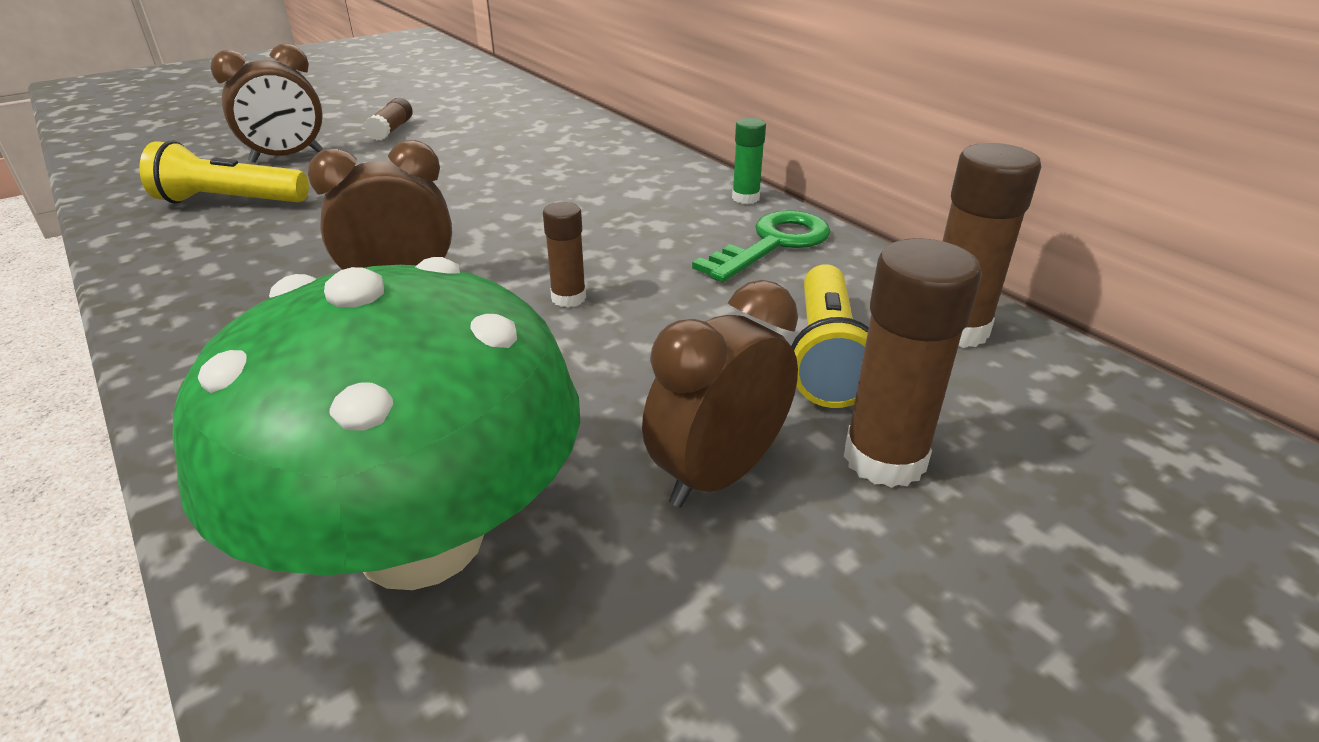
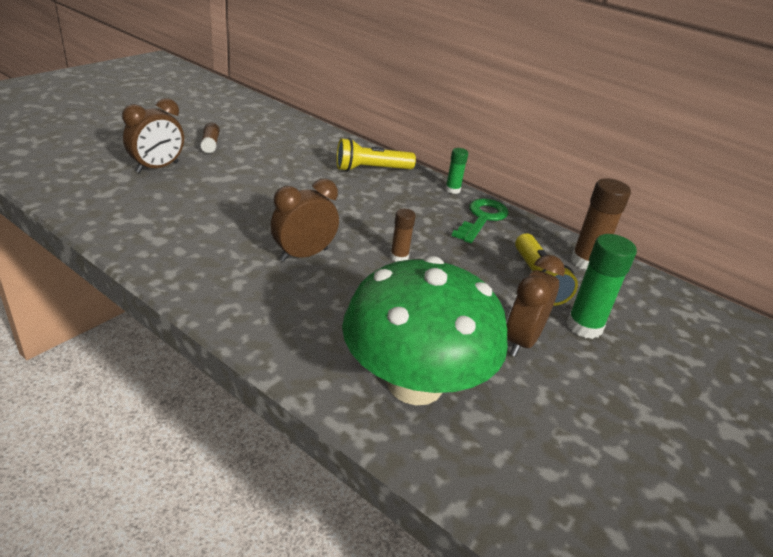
camera: 20 degrees left, 0 degrees up
yellow flashlight [139,141,309,204] -> yellow flashlight moved to [336,138,416,171]
brown glue stick [844,238,982,488] -> green glue stick [567,234,637,339]

